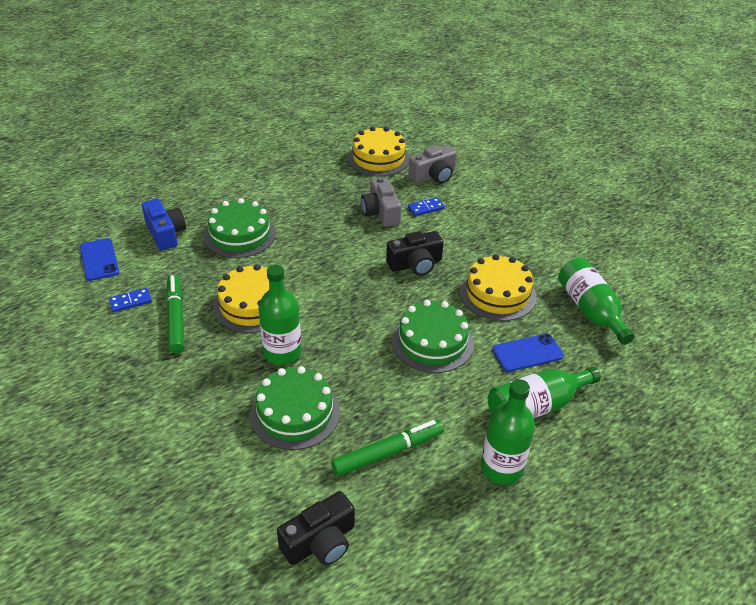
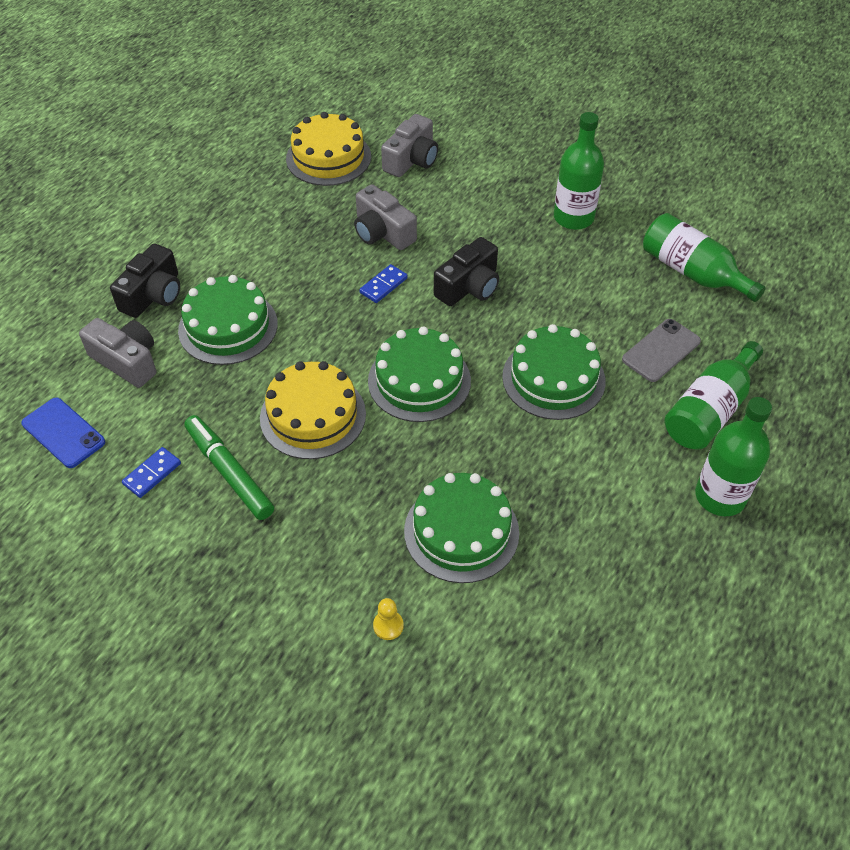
camera: 25 degrees left, 10 degrees up
blue camera [142,199,186,250] -> grey camera [79,318,157,388]
green bottle [258,265,302,365] -> green bottle moved to [554,112,604,230]
black camera [277,491,355,566] -> black camera moved to [110,243,180,318]
green marker [331,420,444,476] -> none
blue domino [408,197,445,216] -> blue domino moved to [359,264,408,303]
yellow cake [460,254,537,321] -> none
blue phone [492,333,564,372] -> grey phone [622,319,701,382]
none -> green cake [368,326,471,422]
none -> yellow pawn [373,598,404,640]

